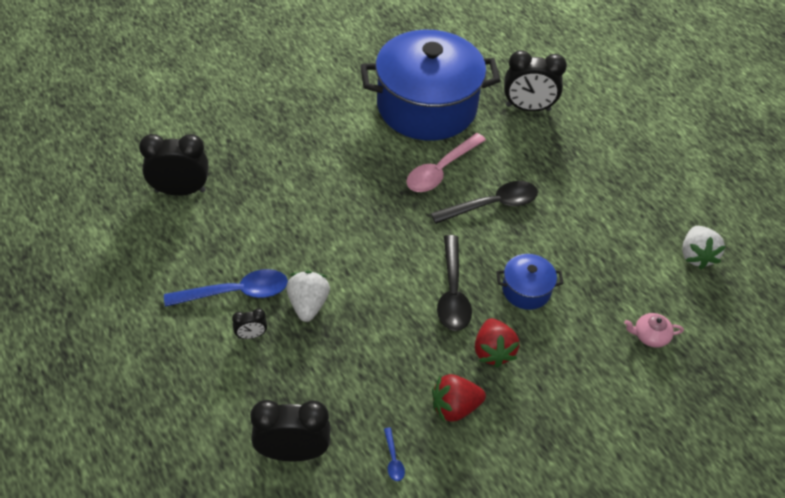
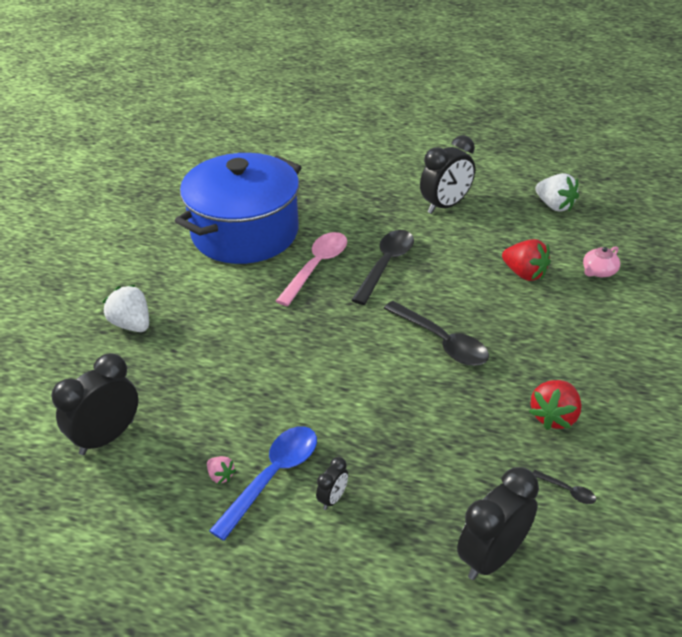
camera: 40 degrees left, 10 degrees down
white strawberry [286,271,330,322] -> white strawberry moved to [103,285,149,332]
blue spoon [384,428,405,481] -> black spoon [533,470,596,504]
pink spoon [406,133,486,192] -> pink spoon turned 150 degrees counterclockwise [276,232,347,306]
red strawberry [475,318,519,368] -> red strawberry moved to [502,239,551,281]
blue pot [496,254,564,310] -> none
black clock [504,50,567,111] -> black clock moved to [420,135,475,214]
none -> pink strawberry [207,456,236,484]

